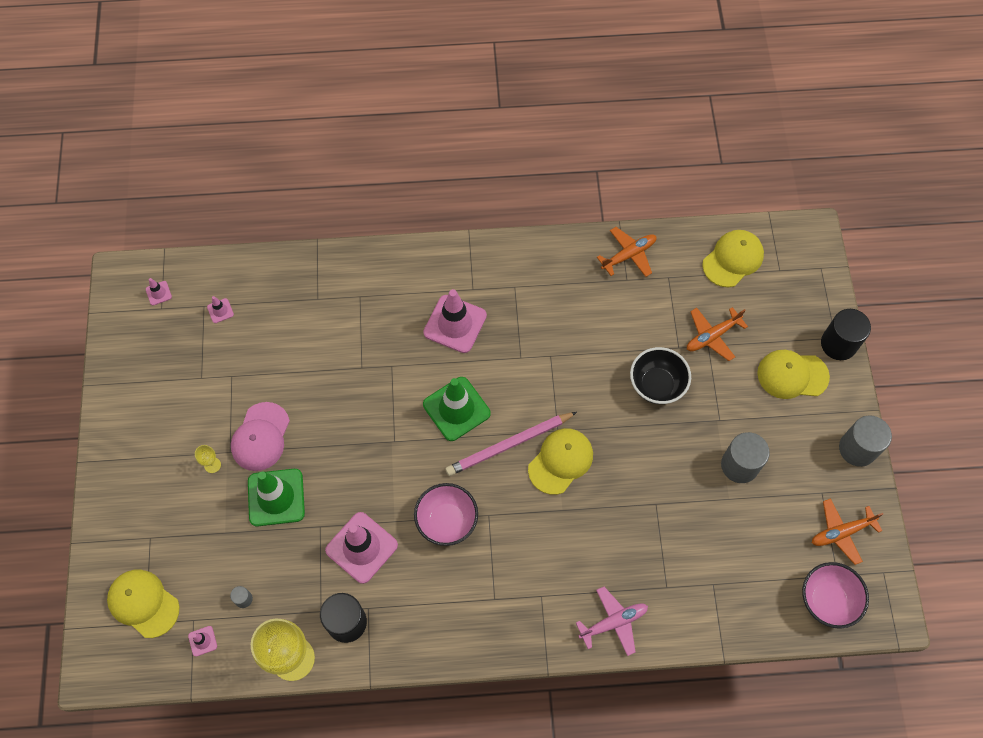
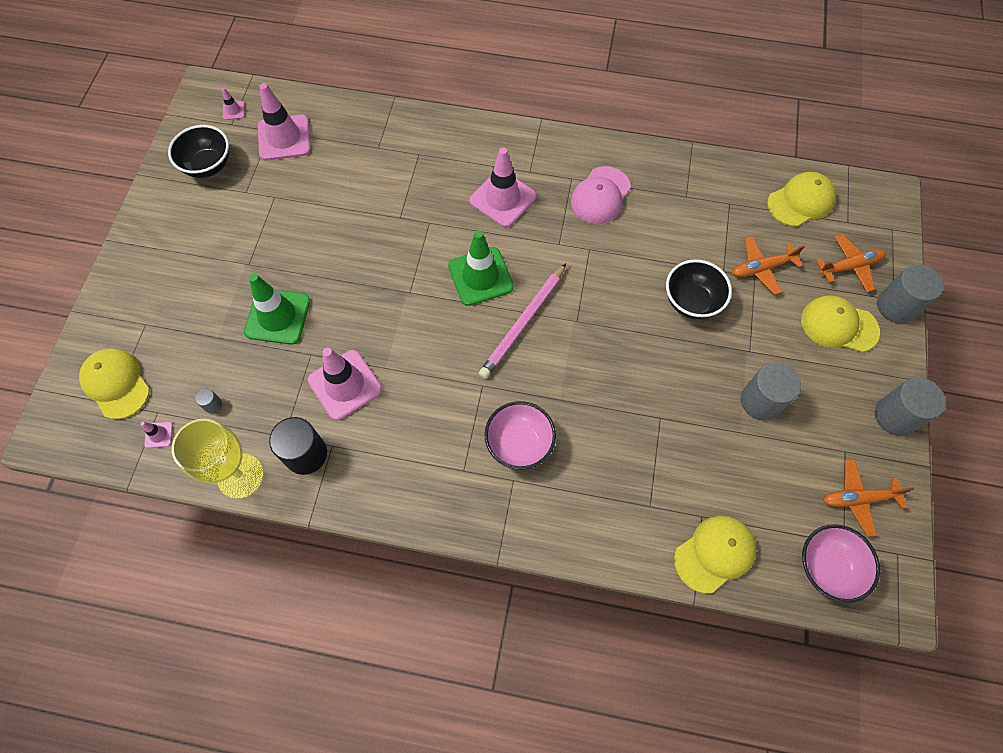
camera: 15 degrees right, 0 degrees up
yellow goblet [195,445,221,473] -> none
pink traffic cone [207,296,234,323] -> pink traffic cone [258,83,311,160], size x2.31
pink cap [231,402,290,471] -> pink cap moved to [571,166,631,224]
pink bowl [414,483,478,546] -> pink bowl moved to [485,401,556,470]
pink pencil [445,412,577,476] -> pink pencil turned 45 degrees counterclockwise [479,263,566,379]
yellow cap [528,428,593,495] -> yellow cap moved to [674,516,757,593]
pink plane [576,587,648,656] -> none
orange plane [597,227,656,277] -> orange plane moved to [816,234,886,292]
black cylinder [821,309,871,360] -> grey cylinder [877,264,944,323]
none -> black bowl [168,125,229,178]

